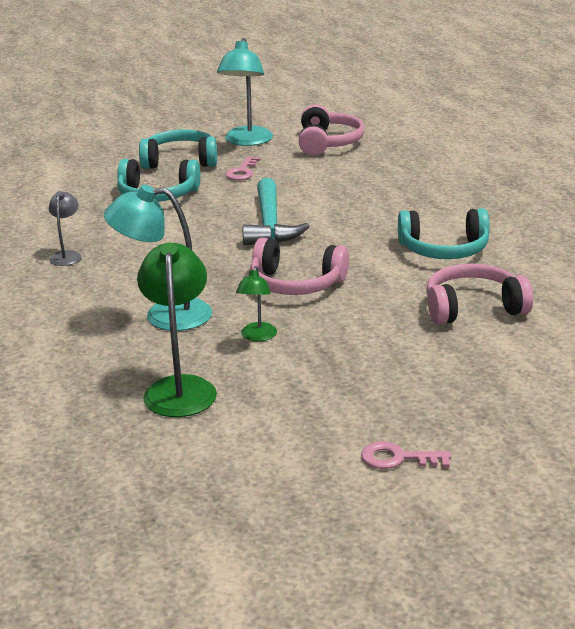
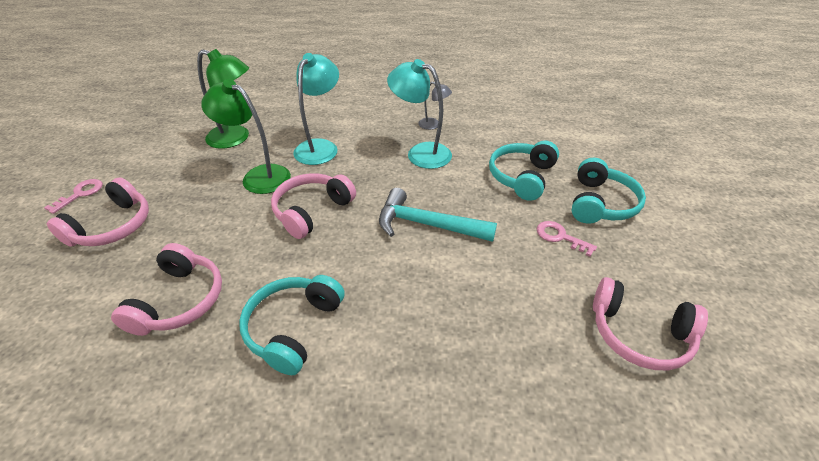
camera: 110 degrees right, 15 degrees up
turquoise lamp [217,38,273,146] -> turquoise lamp moved to [387,59,452,169]
green lamp [236,266,277,341] -> green lamp [201,79,291,194], size x1.88
none -> pink headphones [47,177,149,247]

